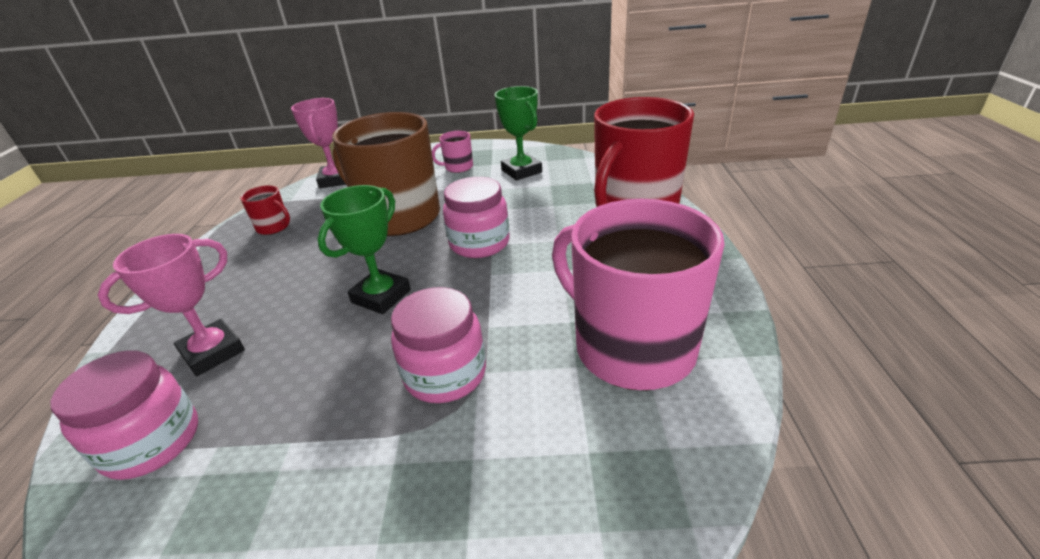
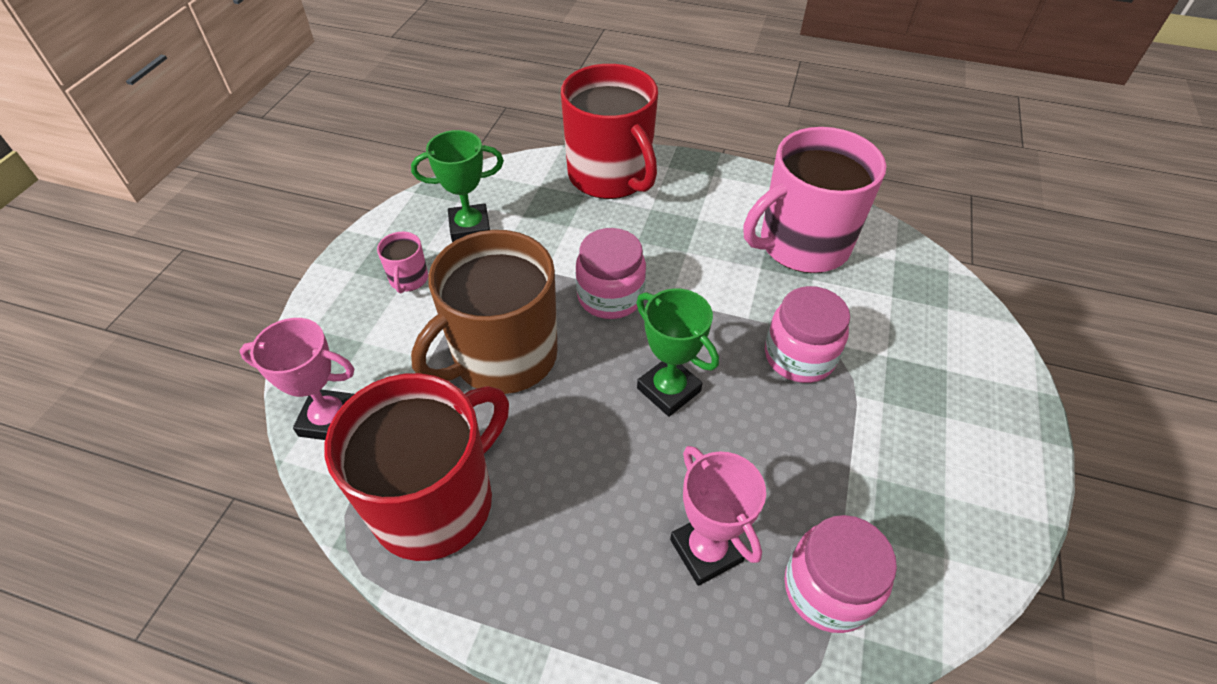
camera: 75 degrees left, 15 degrees up
red mug [240,185,290,235] -> red mug [324,373,509,561], size x2.43

